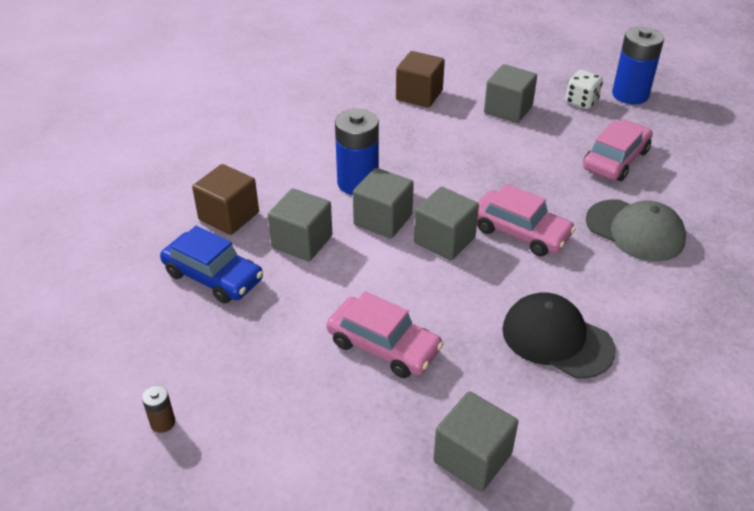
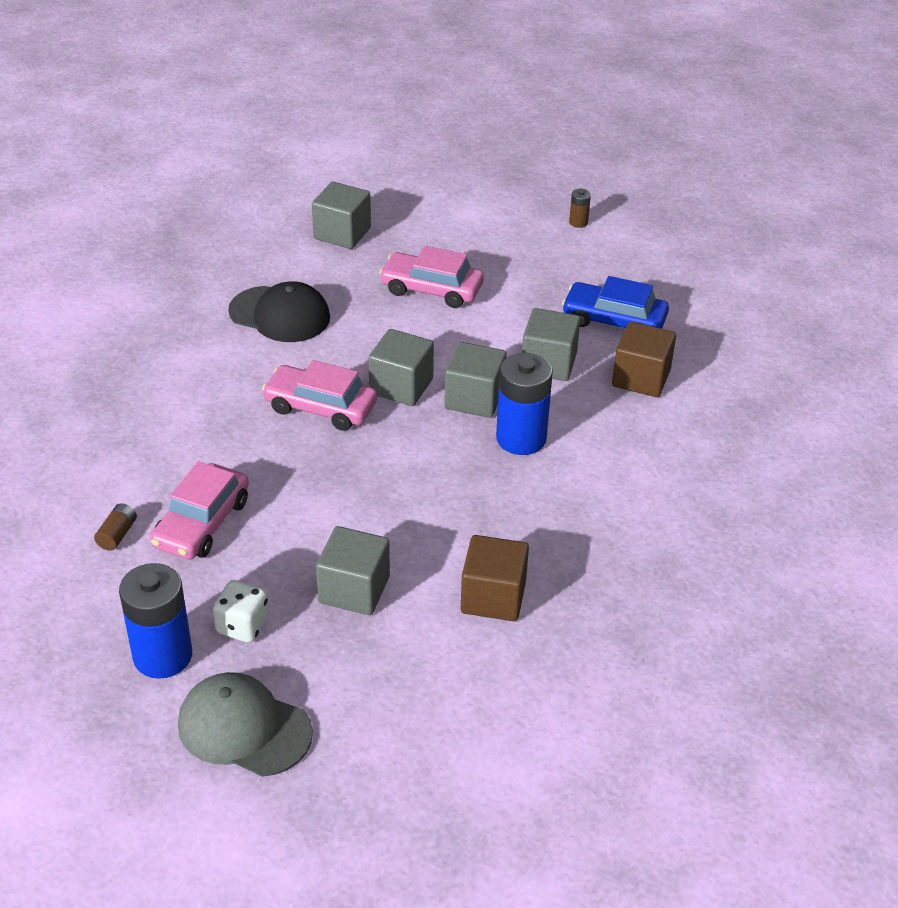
camera: 165 degrees right, 0 degrees up
grey cap [586,199,686,261] -> grey cap moved to [178,672,313,777]
none -> brown battery [94,503,137,551]

